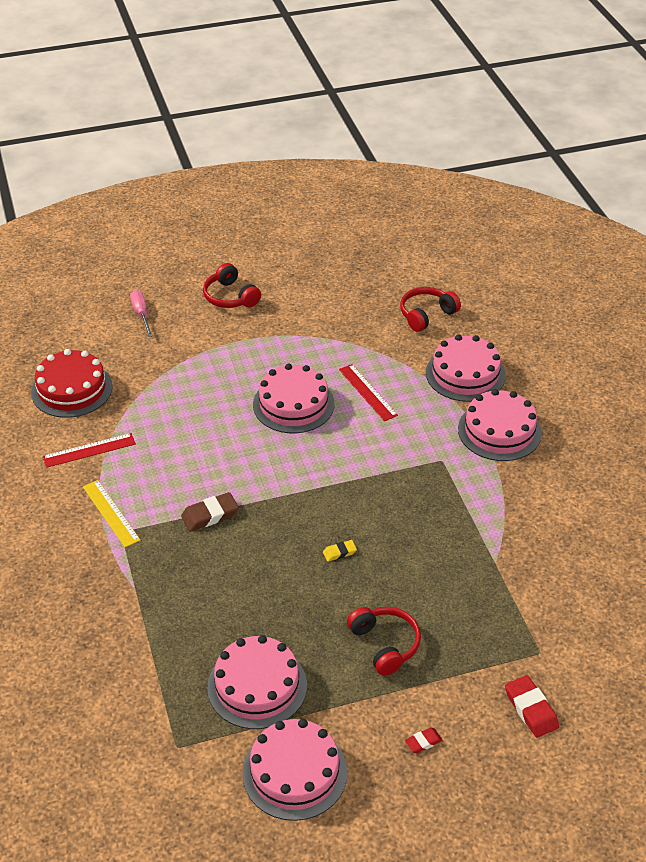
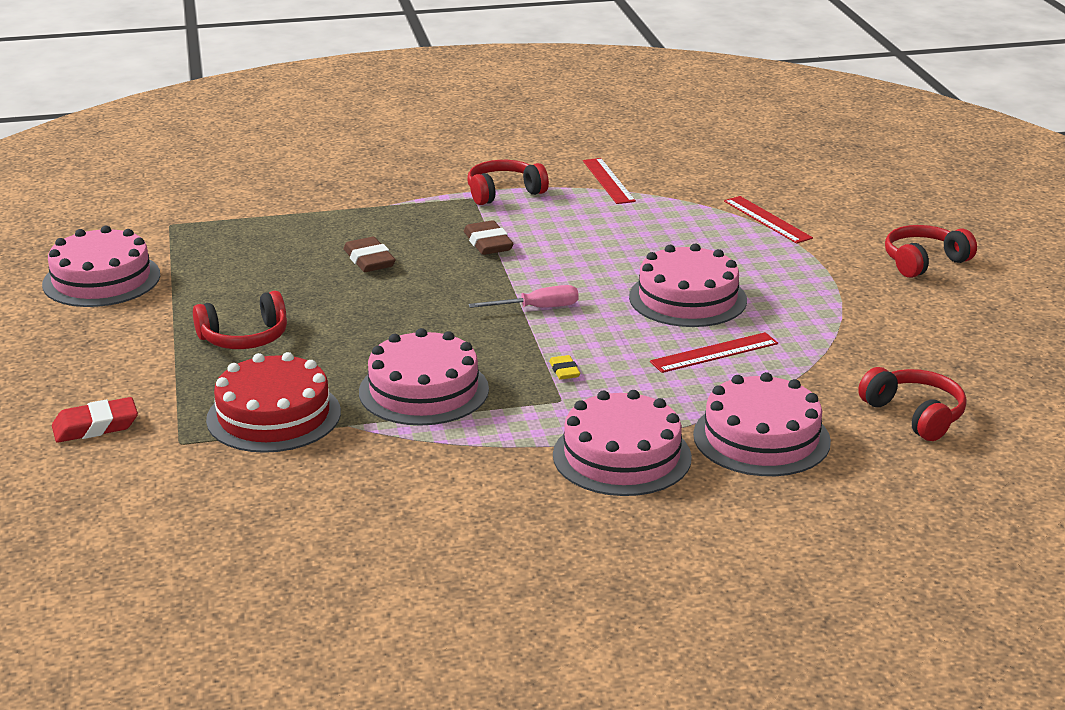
camera: 95 degrees right, 15 degrees down
red cake [31,349,113,418] -> red cake moved to [206,352,341,453]
yellow ruler [83,480,140,547] -> red headphones [468,160,549,205]
pink screwdriver [130,290,153,337] -> pink screwdriver moved to [469,285,579,308]
pink cake [207,635,307,729] -> pink cake moved to [359,328,489,426]
yellow eraser [323,540,357,562] -> yellow eraser moved to [549,355,580,380]
red eraser [405,727,443,753] -> none
none -> brown eraser [344,237,396,272]
none -> red ruler [724,196,813,244]

